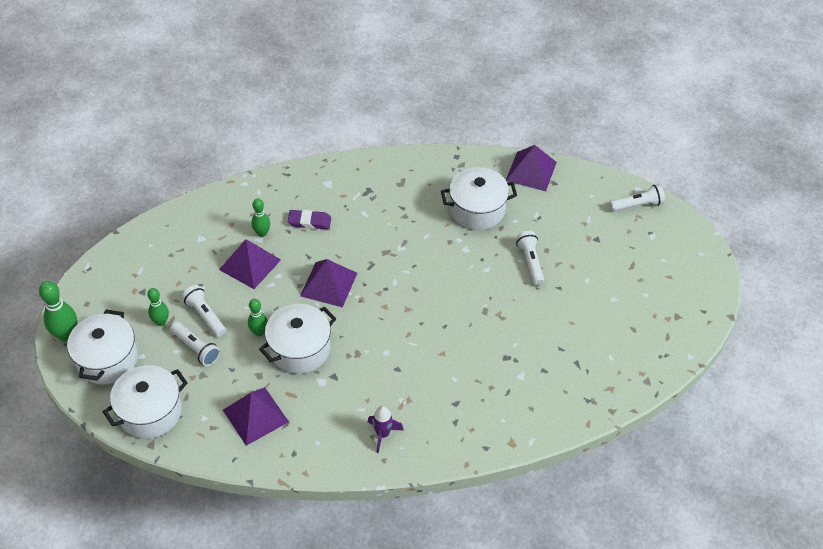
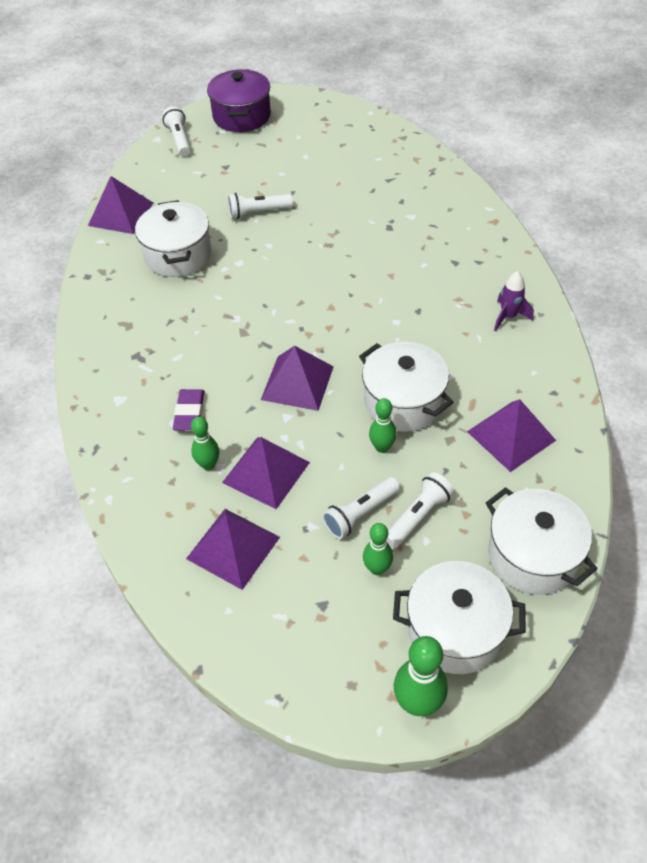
camera: 90 degrees left, 0 degrees up
none -> purple pyramid [186,509,280,590]
none -> purple pot [207,69,271,132]

